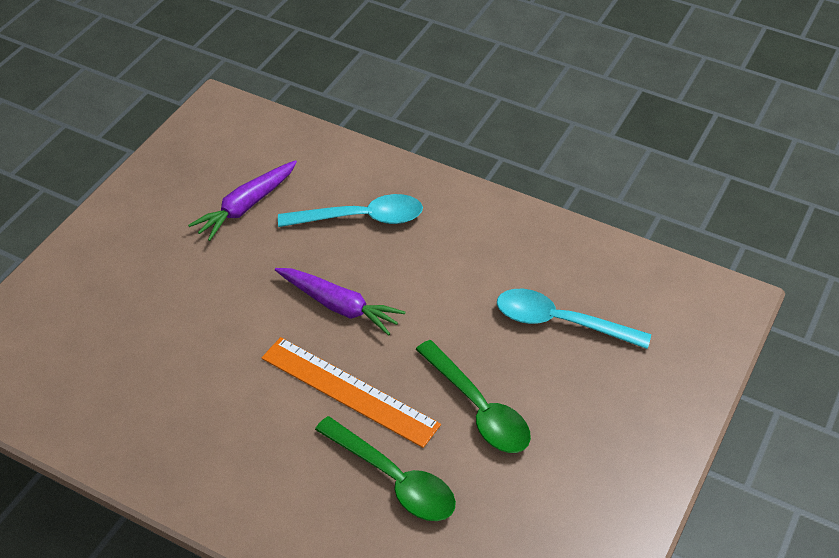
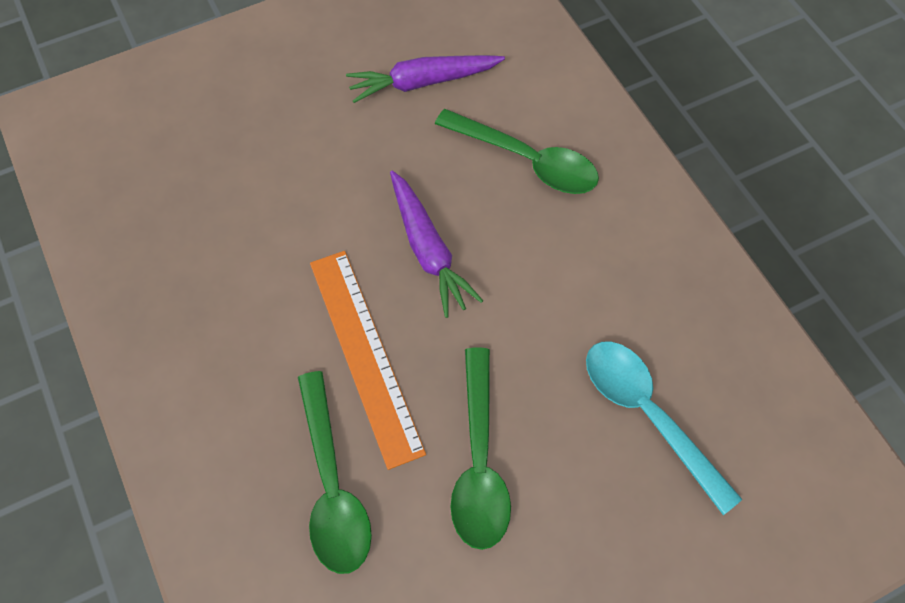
camera: 35 degrees right, 15 degrees up
turquoise spoon [278,194,423,227] -> green spoon [435,109,599,194]

